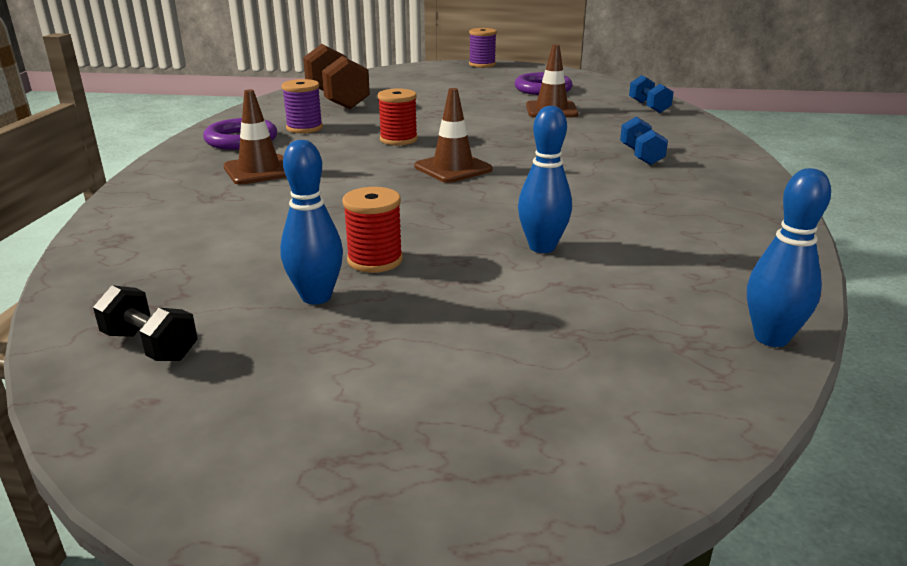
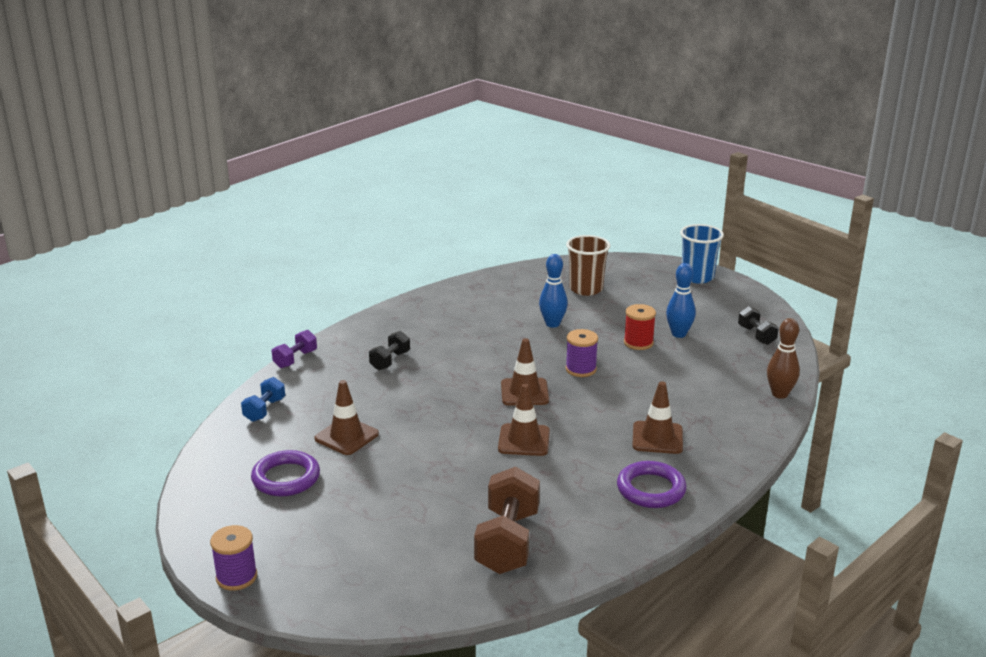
camera: 145 degrees left, 0 degrees up
purple spool [282,79,323,133] -> purple spool moved to [566,329,598,377]
red spool [378,88,418,145] -> brown traffic cone [498,384,550,456]
blue dumbbell [620,117,668,165] -> black dumbbell [369,331,410,370]
blue bowling pin [747,168,831,347] -> none
none -> purple dumbbell [272,330,317,368]
none -> brown cup [566,235,610,296]
none -> blue cup [680,224,724,284]
none -> brown bowling pin [767,318,800,399]

